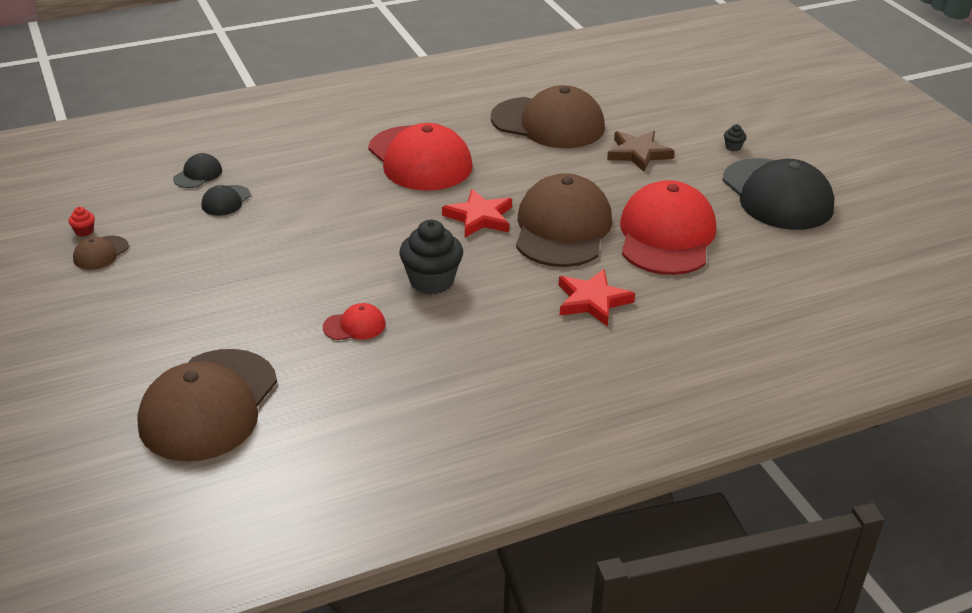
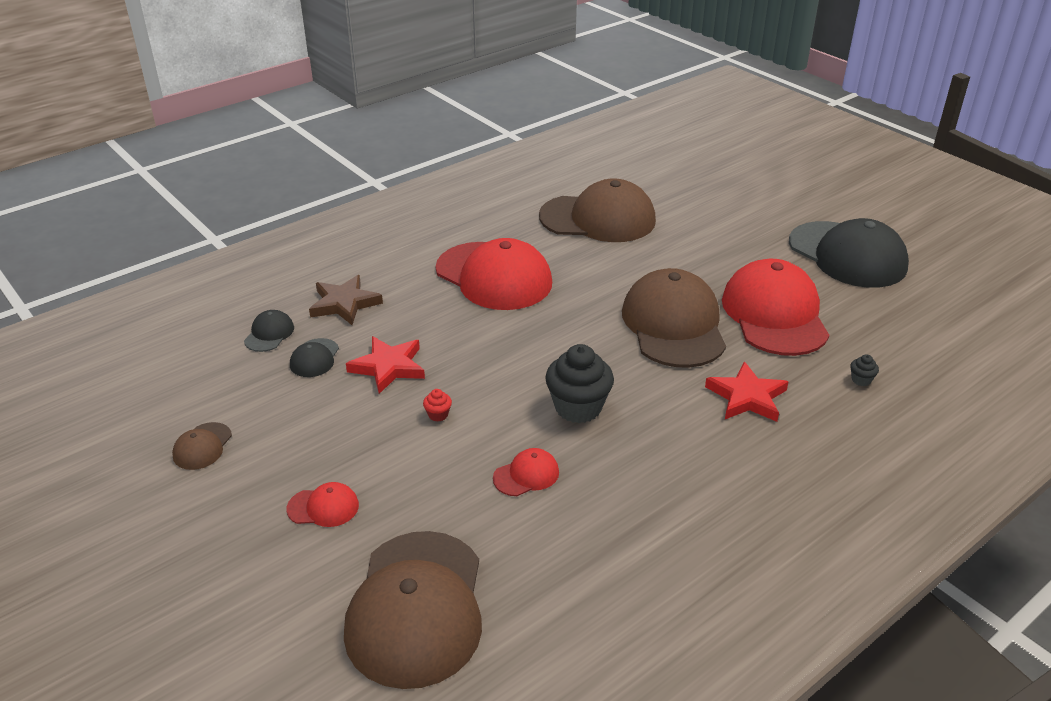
camera: 15 degrees left, 0 degrees up
red cupcake [69,207,95,237] -> red cupcake moved to [423,389,452,422]
red star [442,189,512,237] -> red star moved to [346,336,425,394]
brown star [607,131,674,172] -> brown star moved to [309,275,383,325]
black cupcake [724,124,747,151] -> black cupcake moved to [850,354,879,386]
none -> red cap [286,482,359,527]

